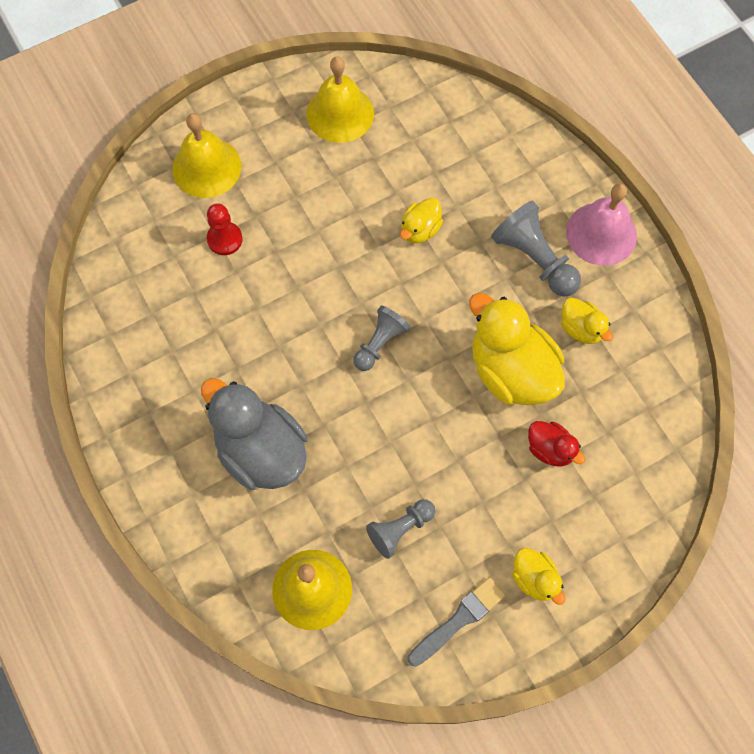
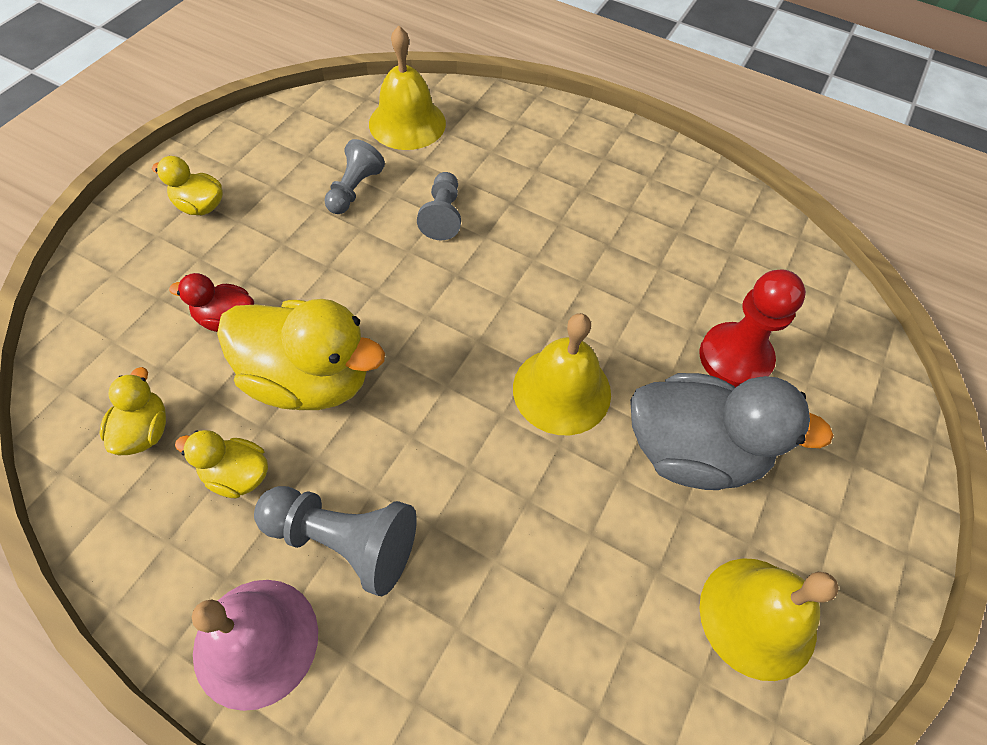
camera: 145 degrees right, 10 degrees down
yellow bell [172,114,241,198] -> yellow bell moved to [513,313,611,435]
grey duck [201,378,307,490] -> grey duck moved to [630,373,834,490]
red pawn [207,203,242,255] -> red pawn [699,269,806,388], size x1.53
grey pawn [353,306,410,371] -> grey pawn moved to [417,172,461,240]
yellow duck [400,198,443,243] -> yellow duck moved to [99,367,166,455]
grey brush [408,577,505,667] -> none

